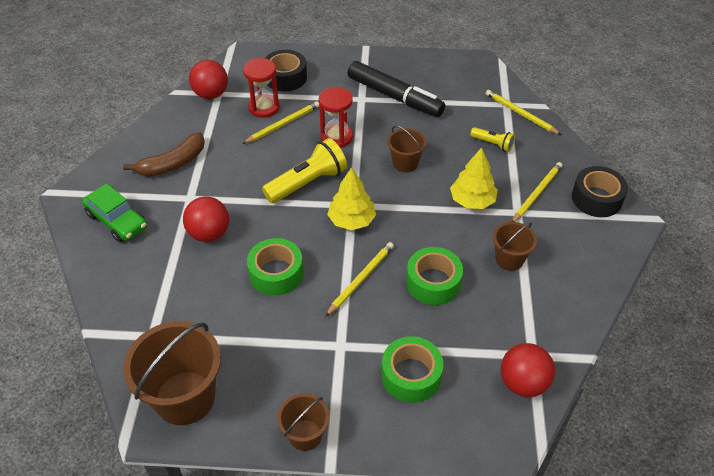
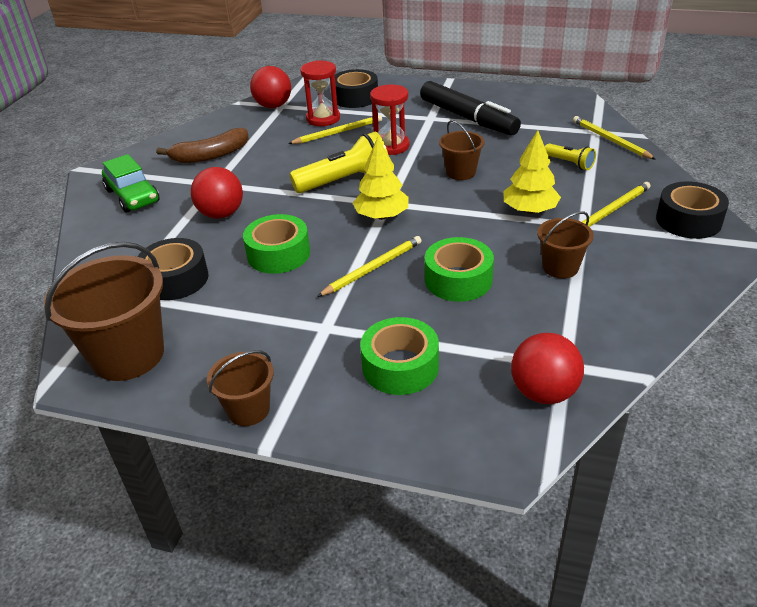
camera: 15 degrees right, 10 degrees down
none -> black tape [138,238,209,300]

